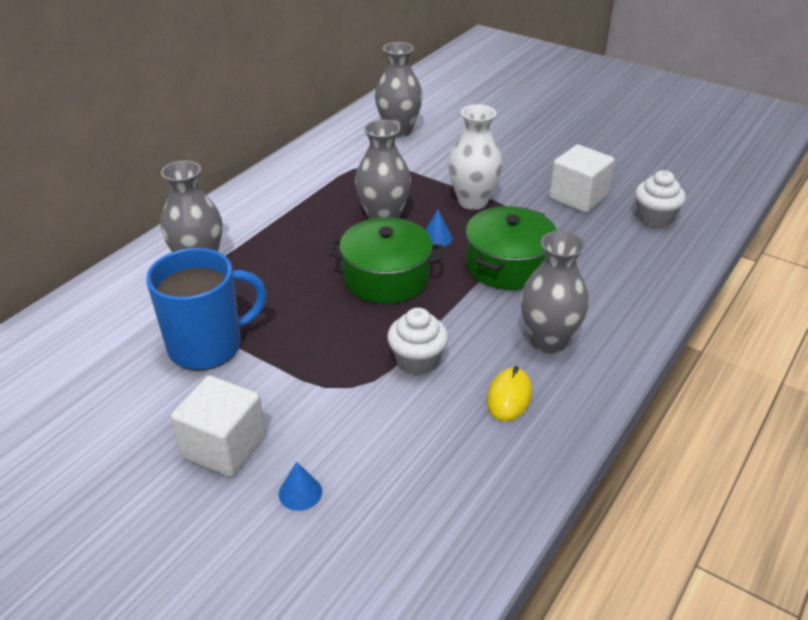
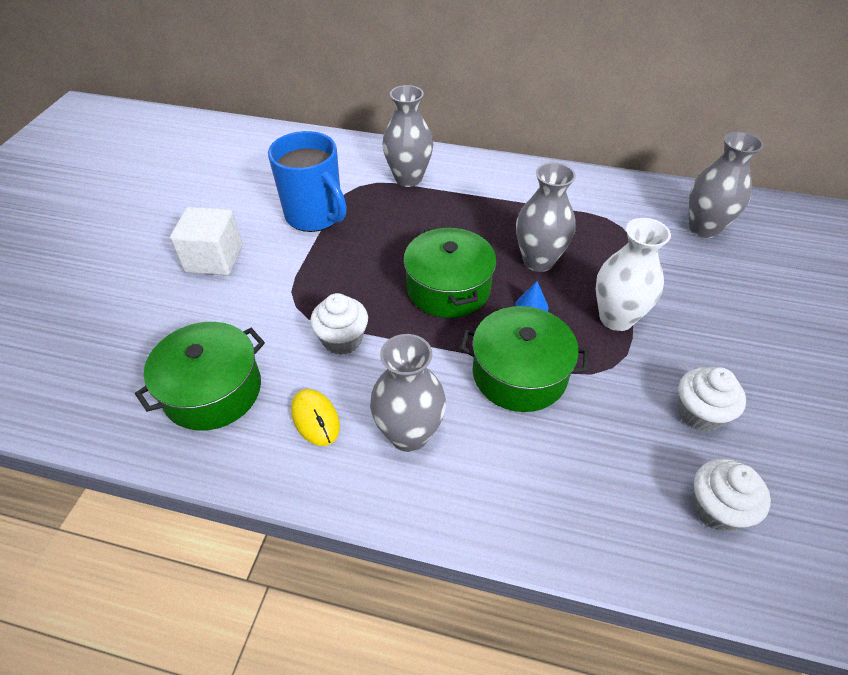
camera: 70 degrees right, 10 degrees up
blue cone [279,462,322,511] -> none
yellow mouse [487,366,532,421] -> yellow mouse turned 60 degrees clockwise [291,389,340,446]
white cube [549,144,615,213] -> white cupcake [678,367,746,432]
none -> green pot [135,322,265,431]

